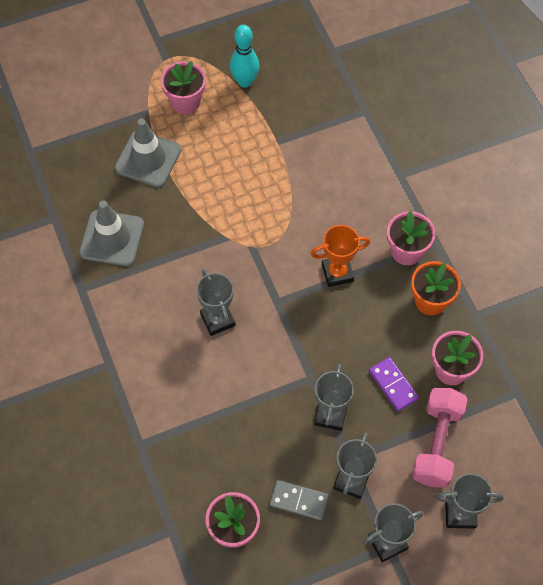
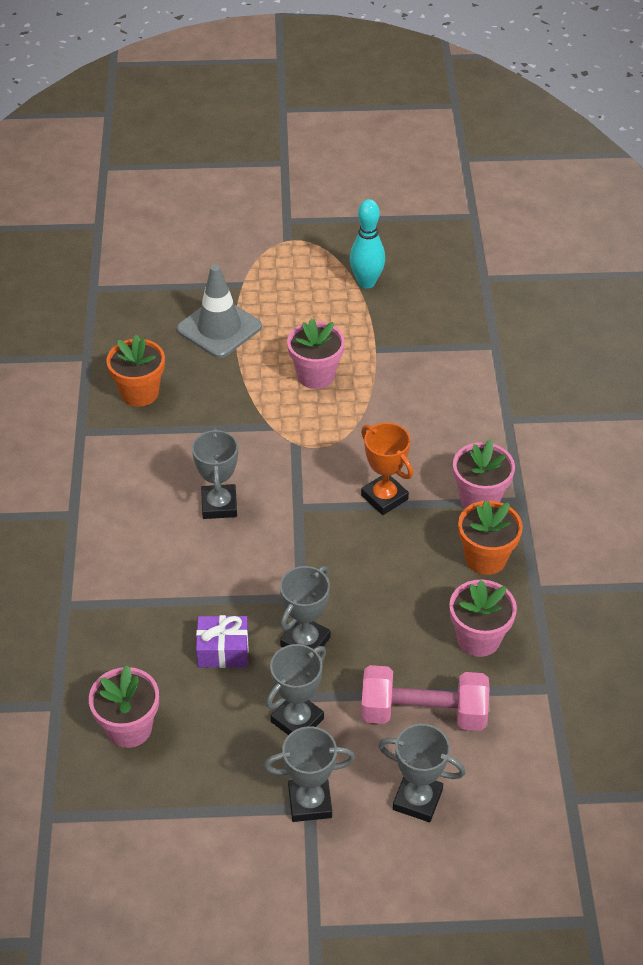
camera: 20 degrees right, 15 degrees down
grey traffic cone [79,201,144,266] -> orange flower pot [106,335,165,407]
pink flower pot [161,61,206,114] -> pink flower pot moved to [287,318,345,389]
grey domino [269,480,329,521] -> none
orange trophy [311,225,370,287] -> orange trophy turned 45 degrees clockwise [361,423,413,515]
purple domino [369,357,419,411] -> none
pink dumbbell [412,388,468,488] -> pink dumbbell turned 60 degrees clockwise [361,665,489,731]
none -> purple gift [196,615,249,668]

